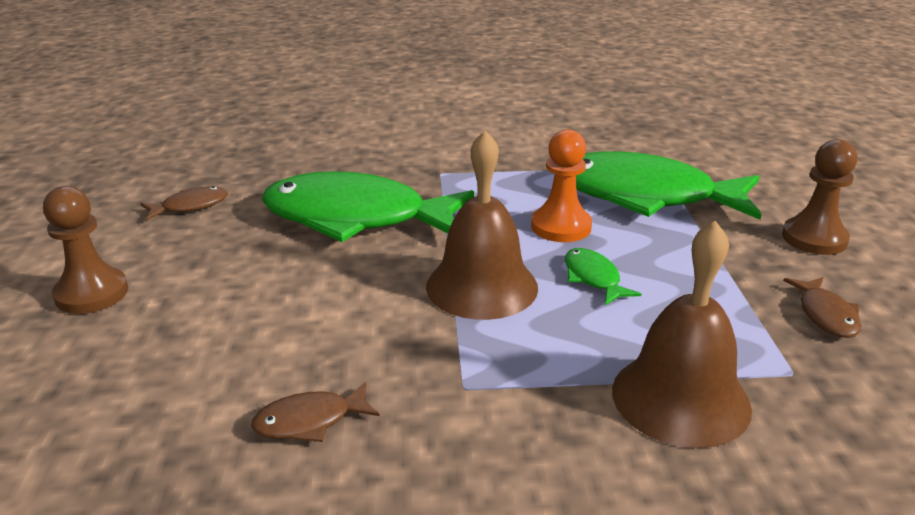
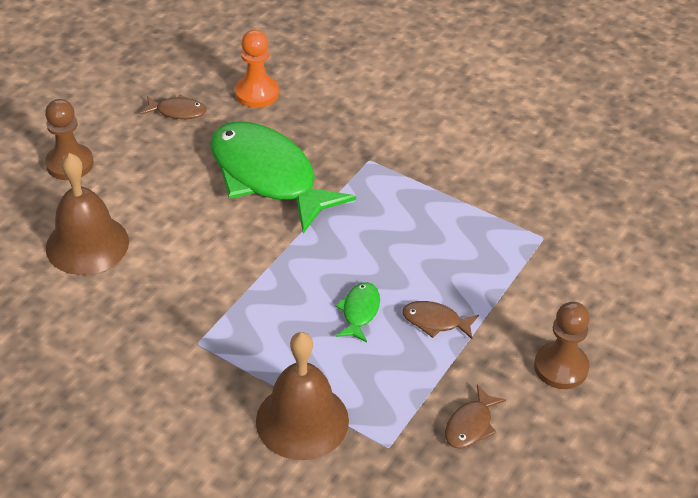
camera: 35 degrees right, 15 degrees up
brown fish [251,382,380,442] -> brown fish moved to [402,301,479,339]
brown bell [426,130,538,320] -> brown bell moved to [46,153,129,275]
orange pawn [531,129,592,242] -> orange pawn moved to [235,30,279,108]
green fish [576,151,762,220] -> none

